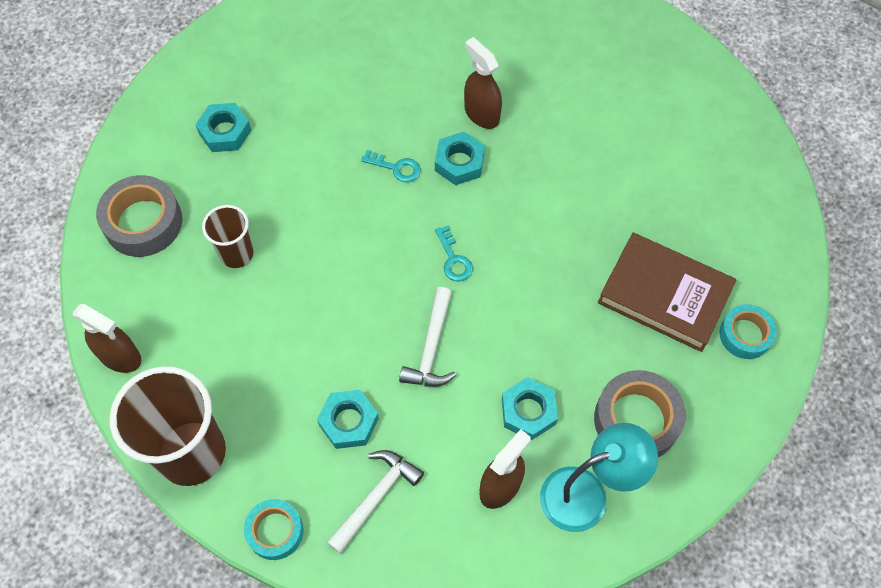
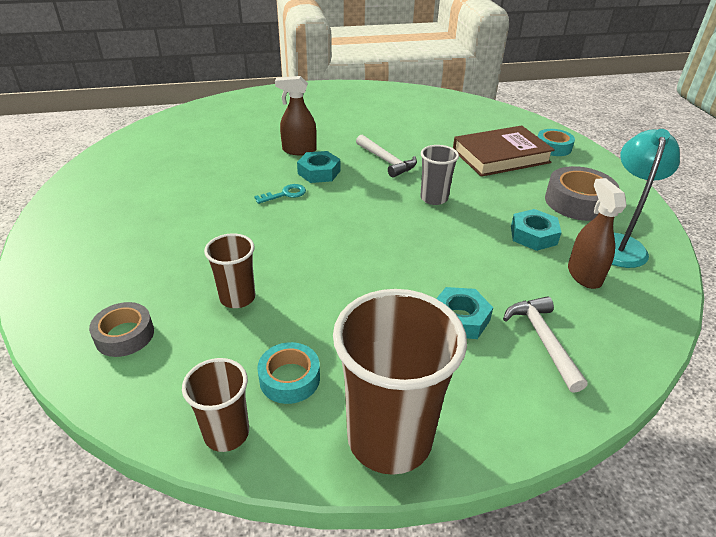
camera: 50 degrees left, 25 degrees down
brown spray bottle [73,304,141,373] -> brown cup [182,358,249,452]
grey tape [96,175,182,257] -> grey tape [89,302,154,357], size x0.63
turquoise nut [195,103,251,152] -> none
turquoise tape [244,499,304,560] -> turquoise tape moved to [257,342,320,404]
white hammer [399,287,456,387] -> white hammer moved to [356,135,417,178]
turquoise key [435,226,473,282] -> none
none -> grey cup [420,145,459,205]

